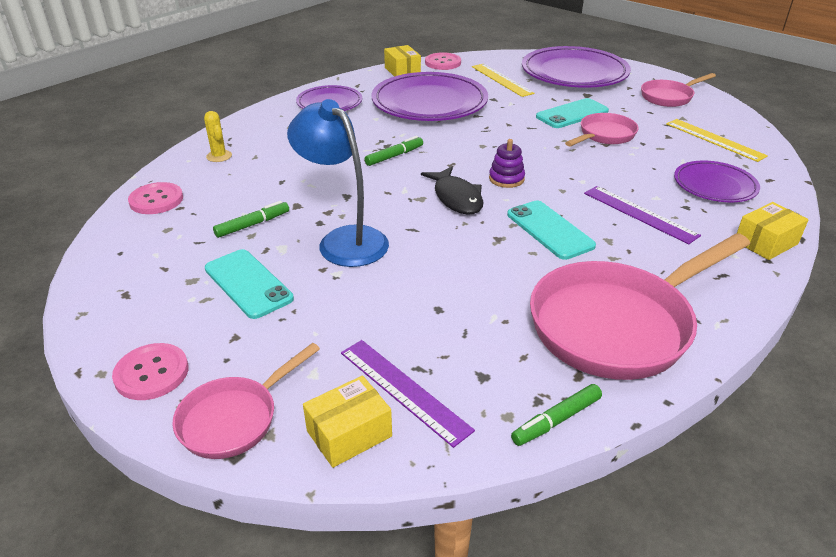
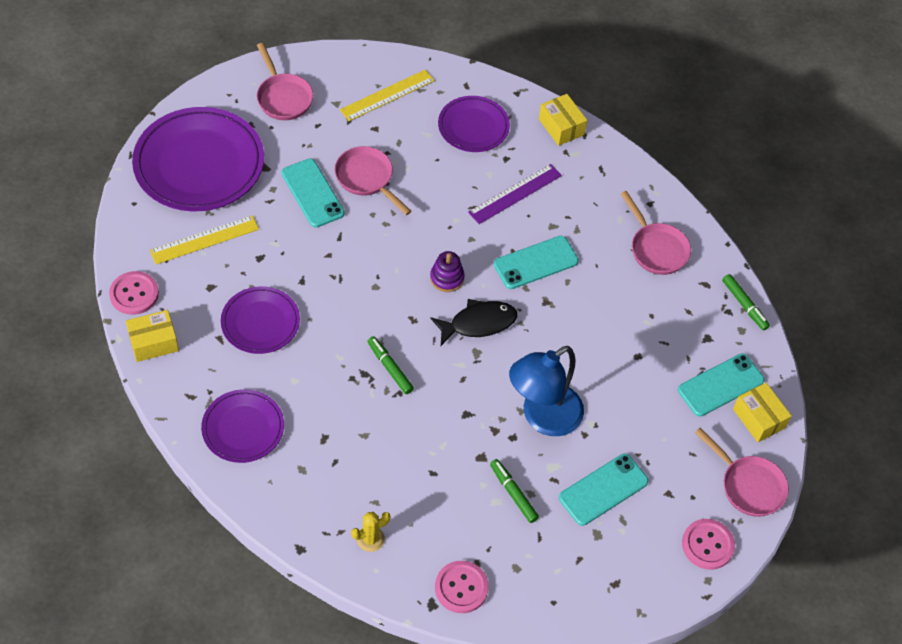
camera: 90 degrees left, 20 degrees up
purple ruler [341,340,475,448] -> turquoise phone [678,354,764,417]
purple plate [372,72,488,121] -> purple plate [221,286,300,354], size x0.57
pink pan [530,233,750,380] -> pink pan [621,191,691,275], size x0.53

